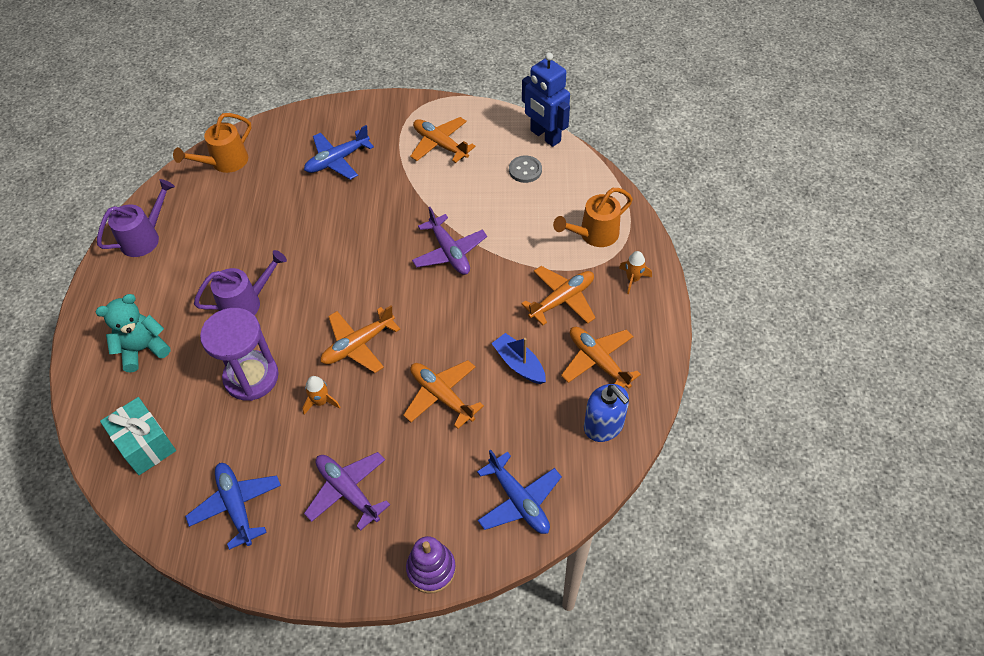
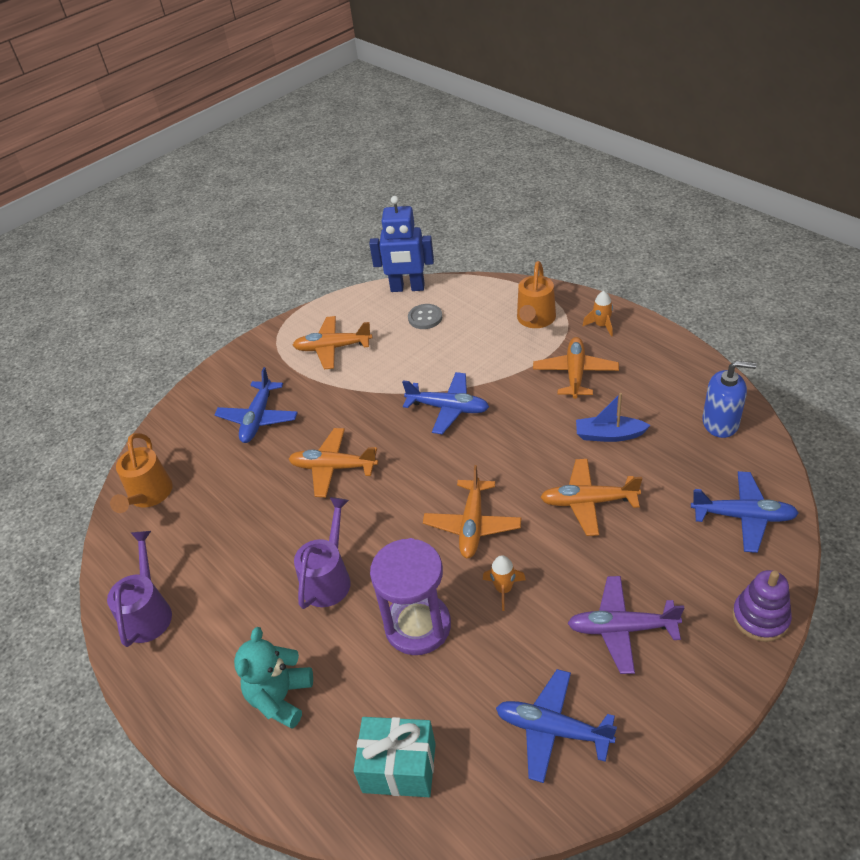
camera: 40 degrees left, 10 degrees down
purple plane [412,207,487,275] -> blue plane [402,372,489,434]
orange plane [561,327,641,389] -> orange plane moved to [289,428,378,497]

